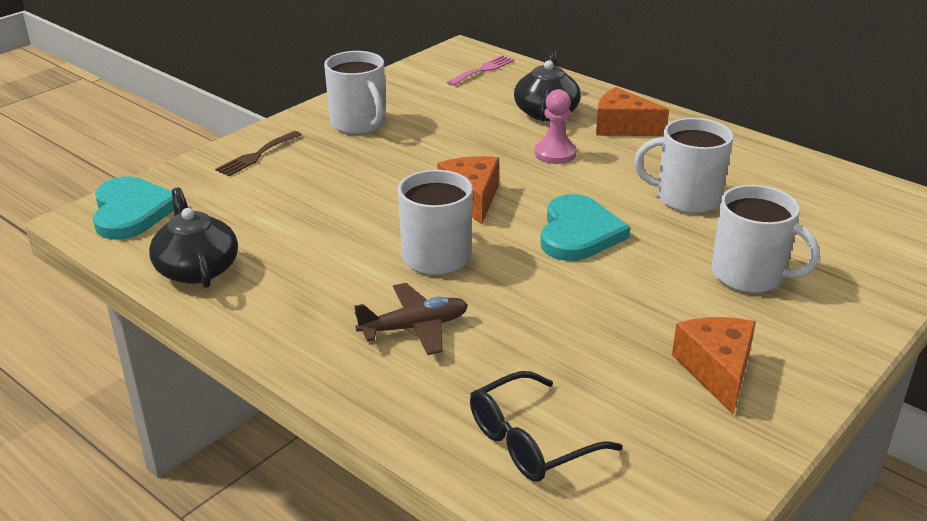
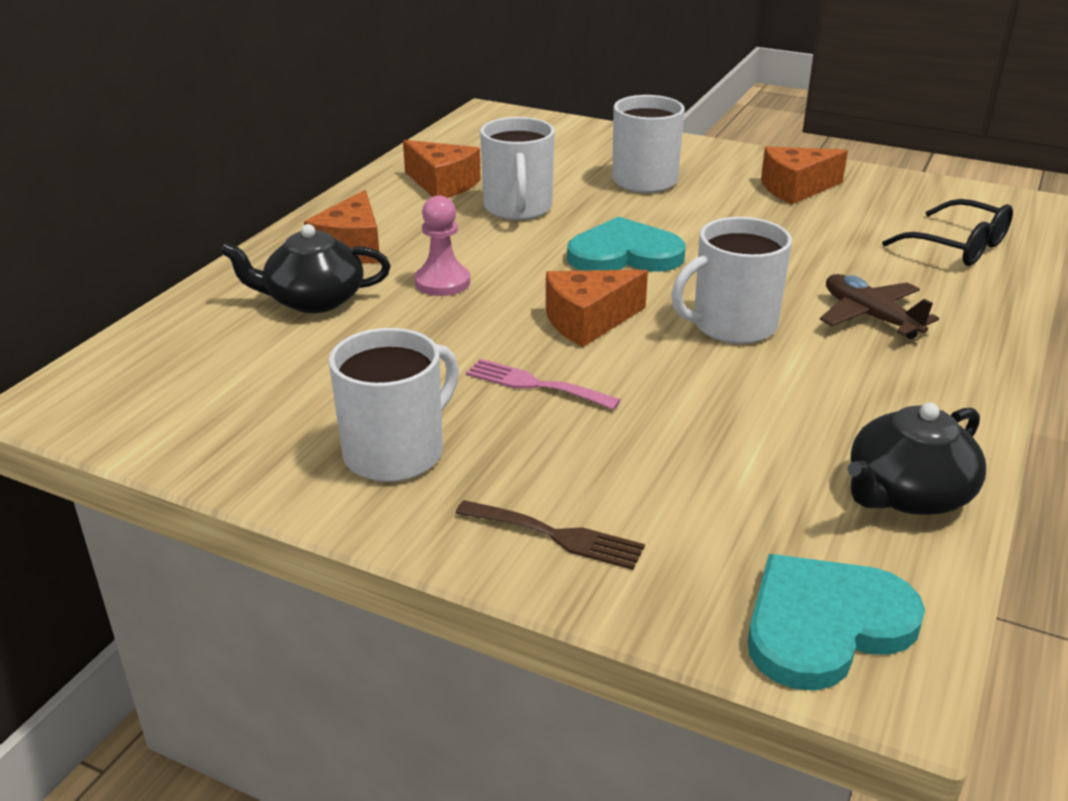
camera: 105 degrees left, 0 degrees up
pink fork [447,55,514,86] -> pink fork moved to [466,359,621,410]
none -> orange cheese [403,140,481,198]

